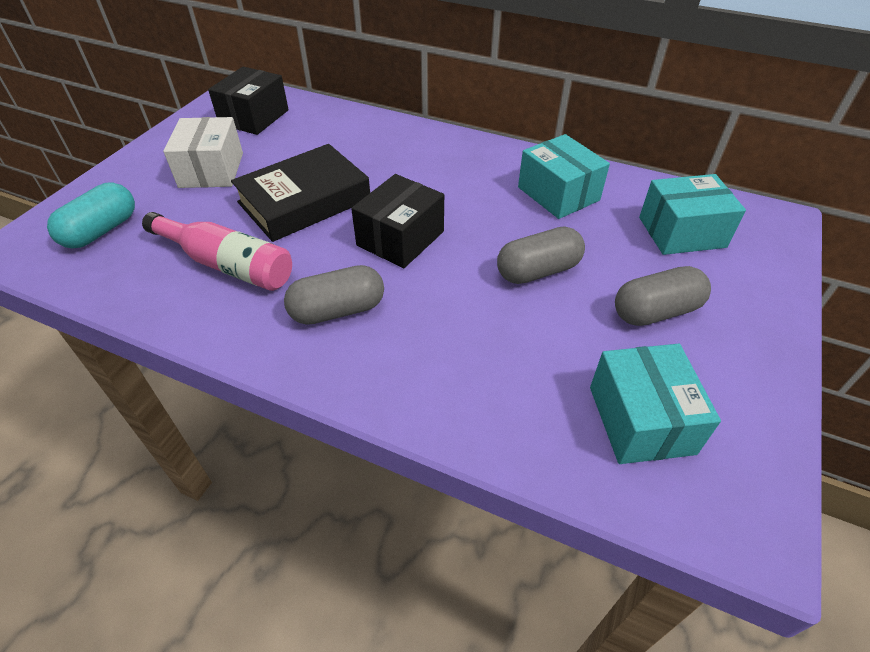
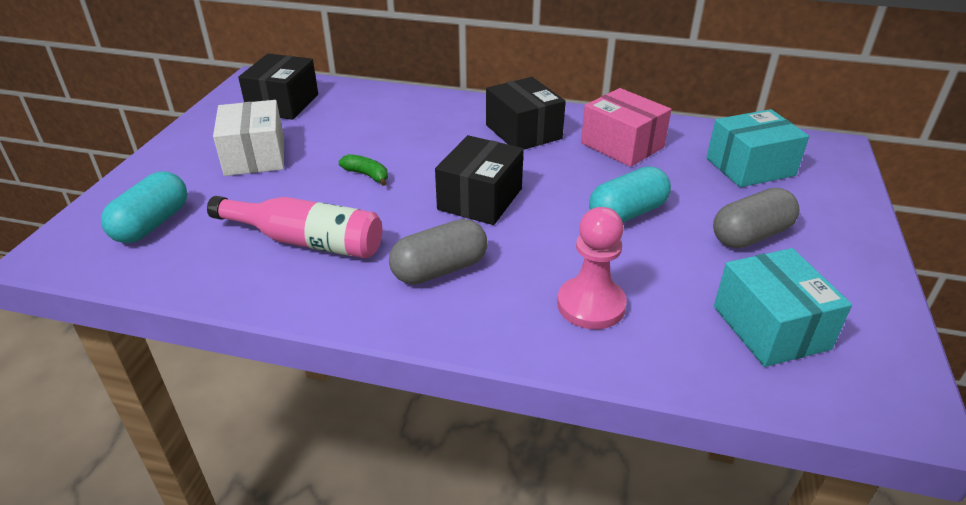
camera: 10 degrees left, 10 degrees down
black book [231,144,370,242] -> green banana [339,154,388,186]
grey capsule [497,226,585,284] -> turquoise capsule [589,167,671,223]
turquoise box [518,134,610,219] -> pink box [581,88,671,167]
none -> black box [486,77,566,150]
none -> pink pawn [557,207,627,329]

